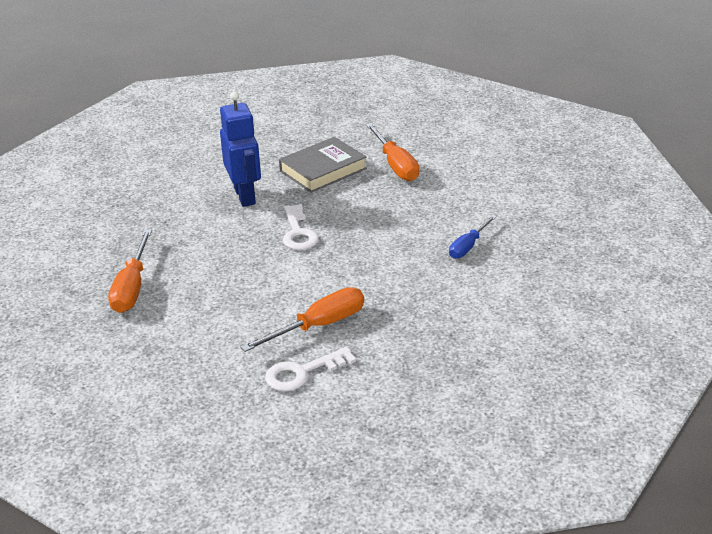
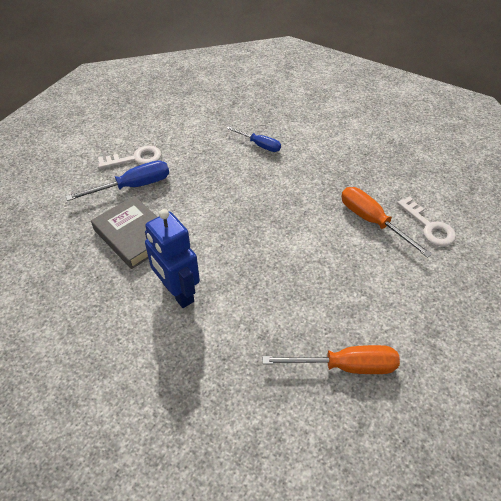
camera: 95 degrees left, 15 degrees up
blue robot [220,92,261,207] -> blue robot turned 105 degrees counterclockwise [145,209,200,308]
white key [283,204,319,250] -> white key moved to [98,146,161,169]
orange screwdriver [366,123,419,181] -> blue screwdriver [66,160,169,201]

